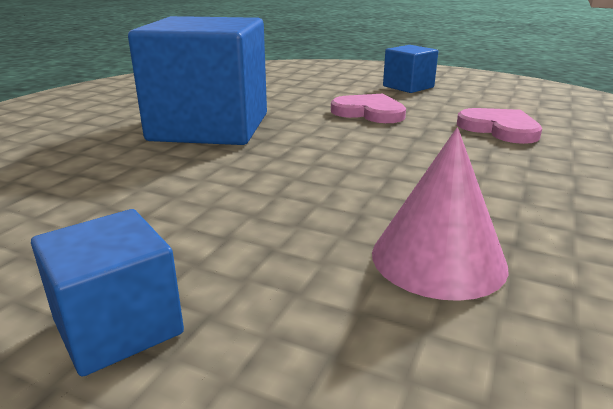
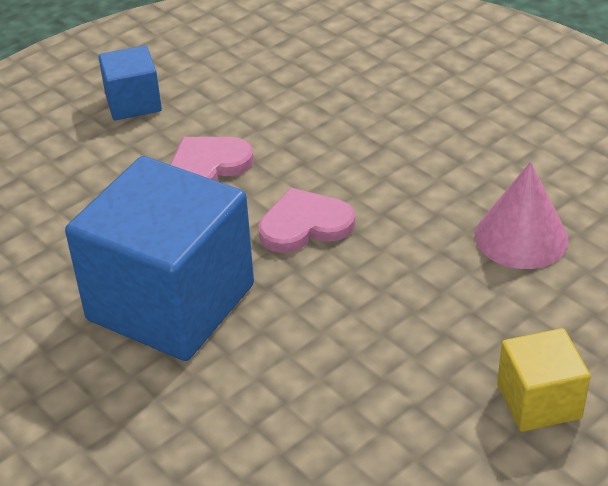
camera: 65 degrees left, 15 degrees up
blue cube [31,209,184,377] -> yellow cube [497,328,591,432]
pink heart [457,108,542,144] -> pink heart moved to [258,188,355,253]

